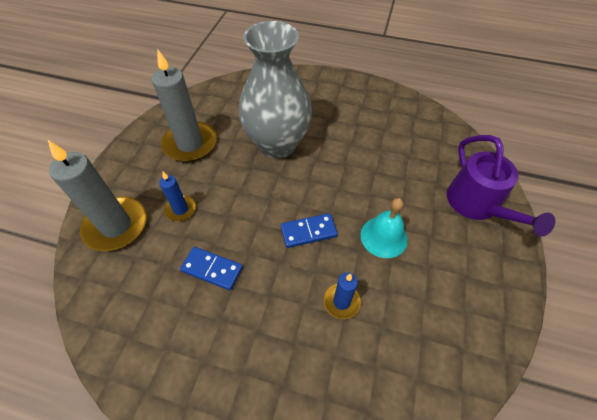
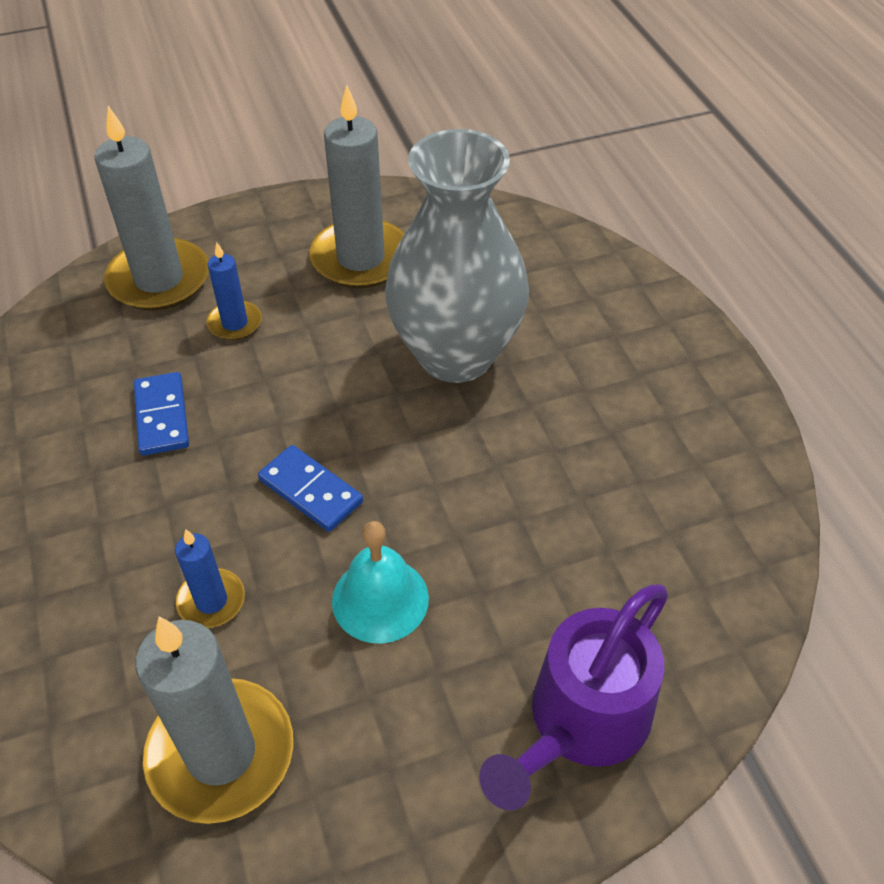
camera: 55 degrees right, 5 degrees down
none -> grey candle [135,617,293,824]

